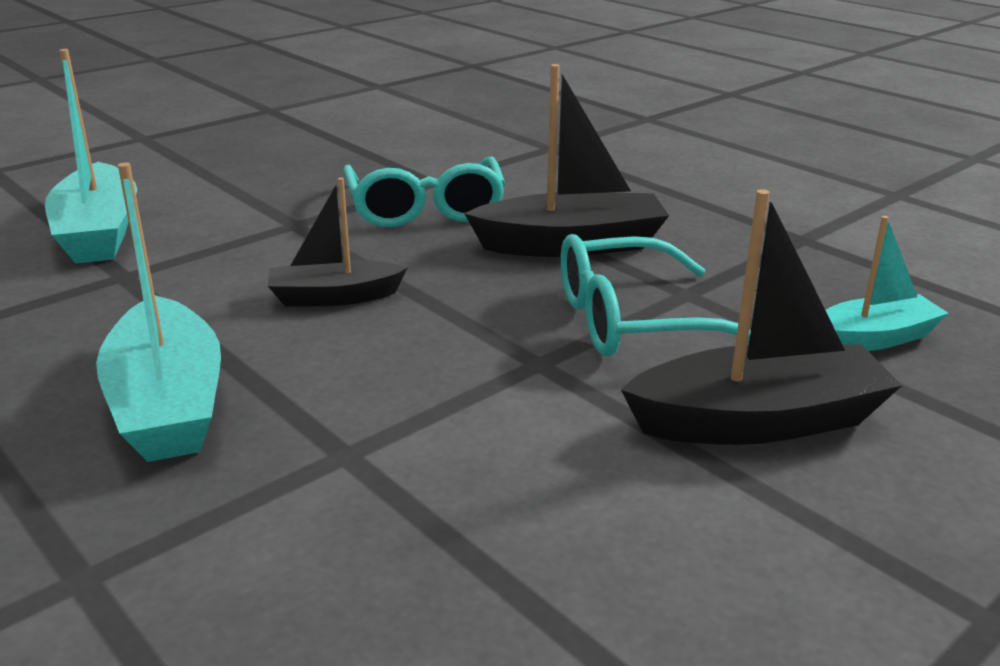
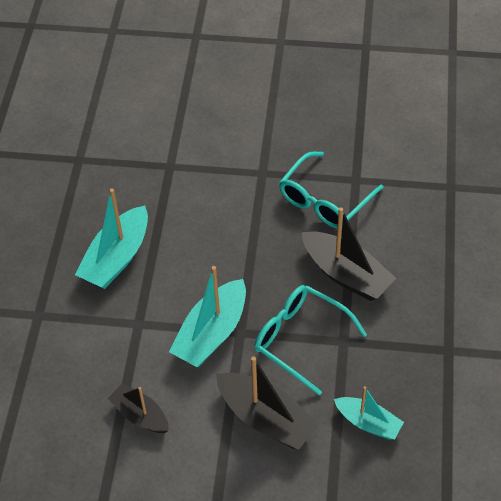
camera: 50 degrees right, 25 degrees up
turquoise boat [45,49,137,264] -> turquoise boat moved to [169,266,246,367]
black boat [268,177,407,307] -> black boat moved to [108,384,169,433]

